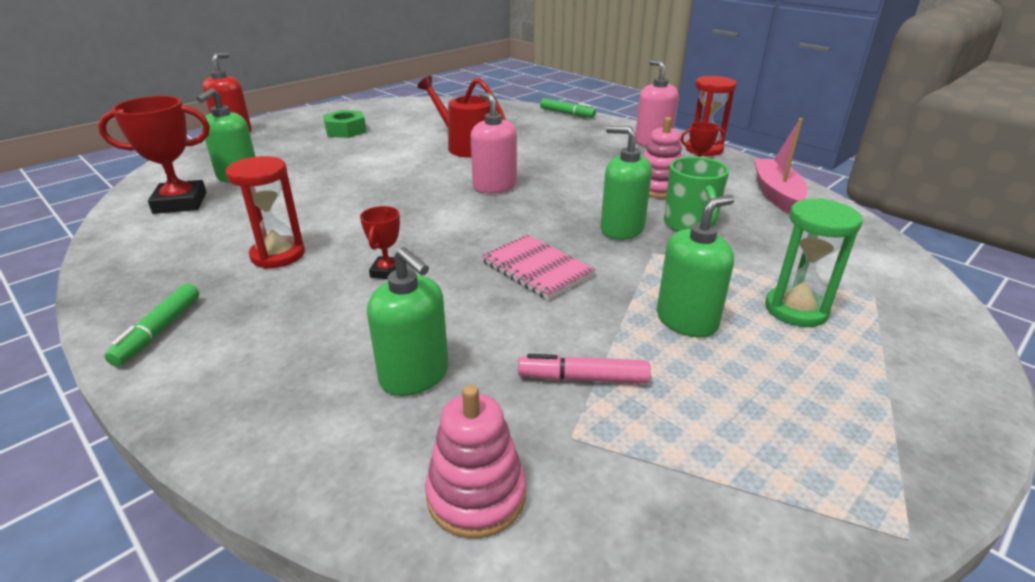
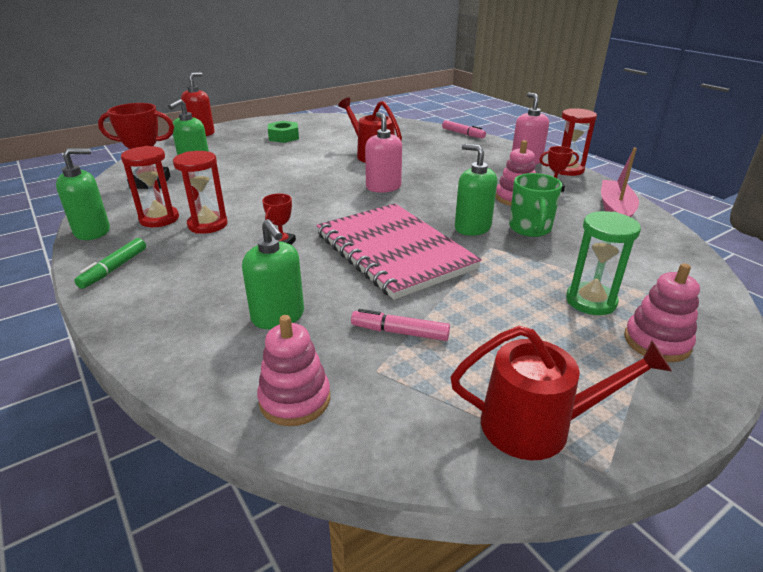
camera: 10 degrees right, 0 degrees up
pink notebook [481,235,596,300] -> pink notebook [316,203,482,300], size x1.94
green marker [540,98,596,118] -> pink marker [442,120,486,138]
green soap dispenser [657,195,734,337] -> green soap dispenser moved to [56,148,110,240]
none -> red hourglass [121,146,179,227]
none -> red watering can [450,326,672,460]
none -> pink stacking toy [624,263,700,362]

